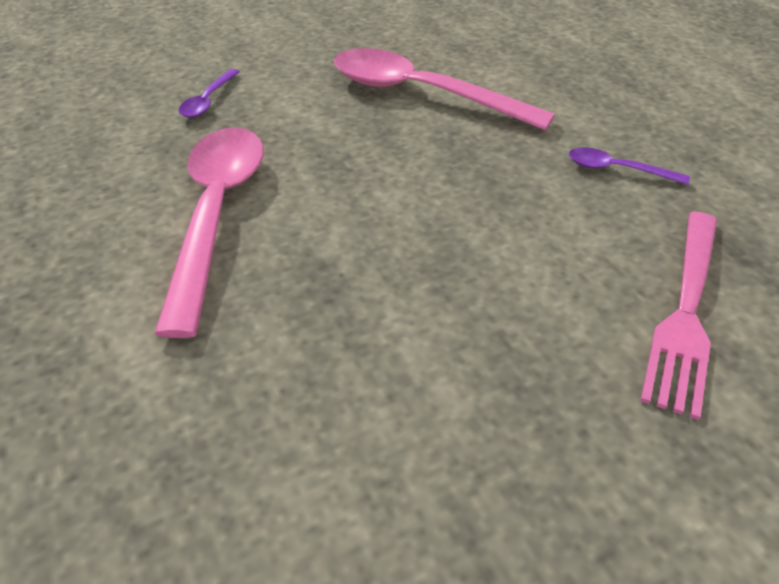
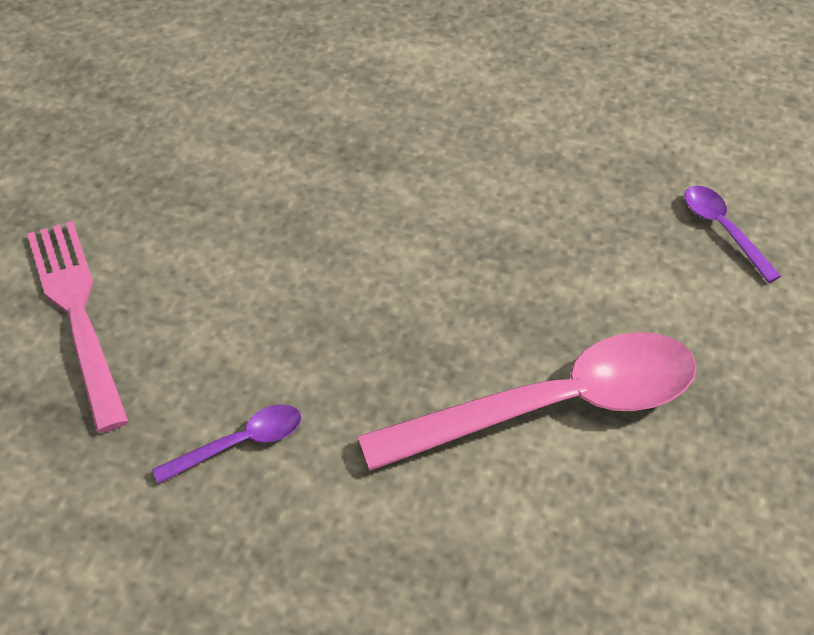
camera: 135 degrees right, 5 degrees up
pink spoon [154,127,264,338] -> none

